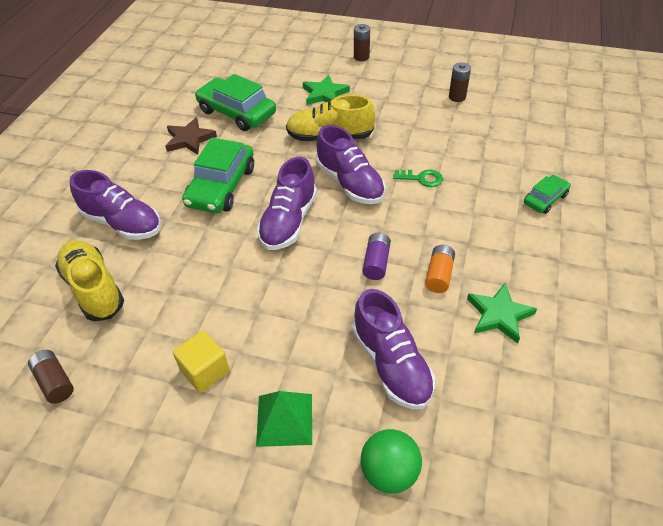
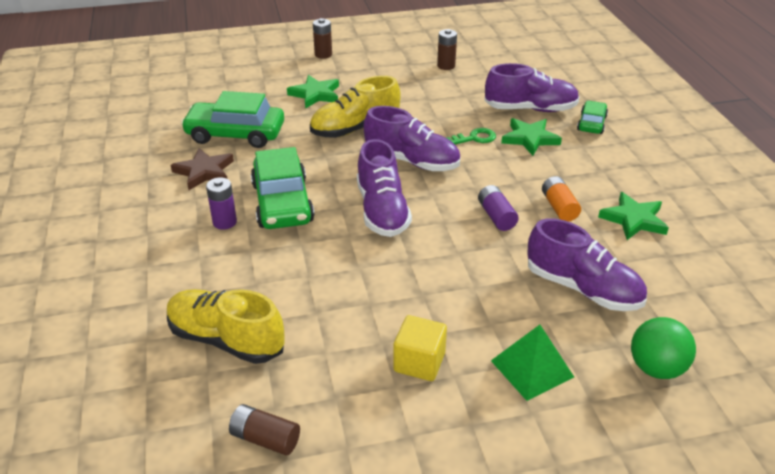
camera: 30 degrees left, 10 degrees down
purple shoe [70,170,161,240] -> purple shoe moved to [484,63,579,112]
none -> purple battery [206,177,237,230]
none -> green star [501,118,562,156]

